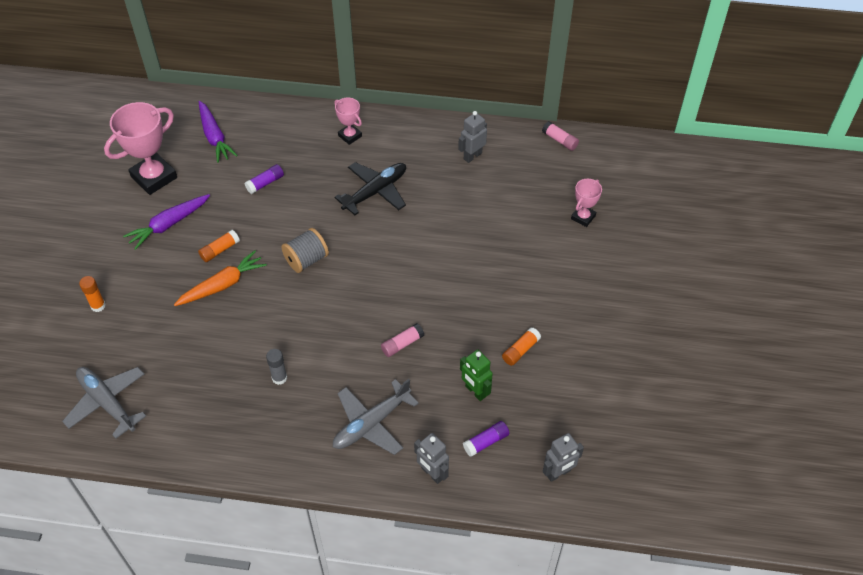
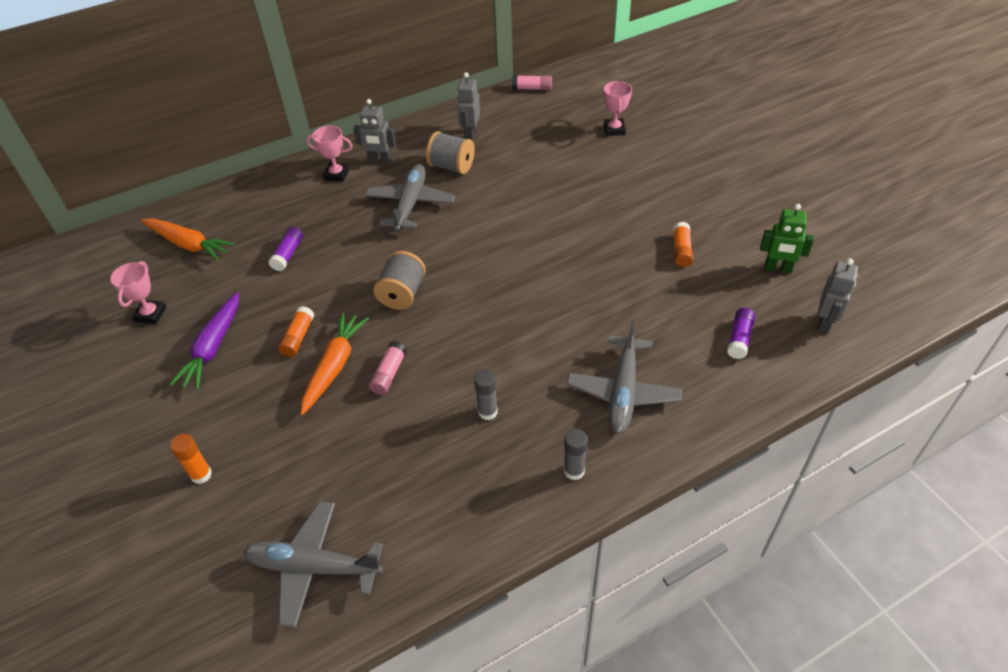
camera: 35 degrees left, 5 degrees down
pink trophy [104,102,177,195] -> pink trophy [110,261,166,324], size x0.53
purple carrot [199,101,238,163] -> orange carrot [141,218,235,261]
black plane [334,162,406,215] -> grey plane [365,164,455,231]
pink glue stick [381,323,424,357] -> pink glue stick moved to [369,341,407,395]
grey robot [414,433,449,484] -> grey robot moved to [353,99,396,164]
green robot [460,350,493,401] -> green robot moved to [760,204,814,273]
none -> grey spool [426,131,475,174]
none -> grey glue stick [564,429,588,480]

